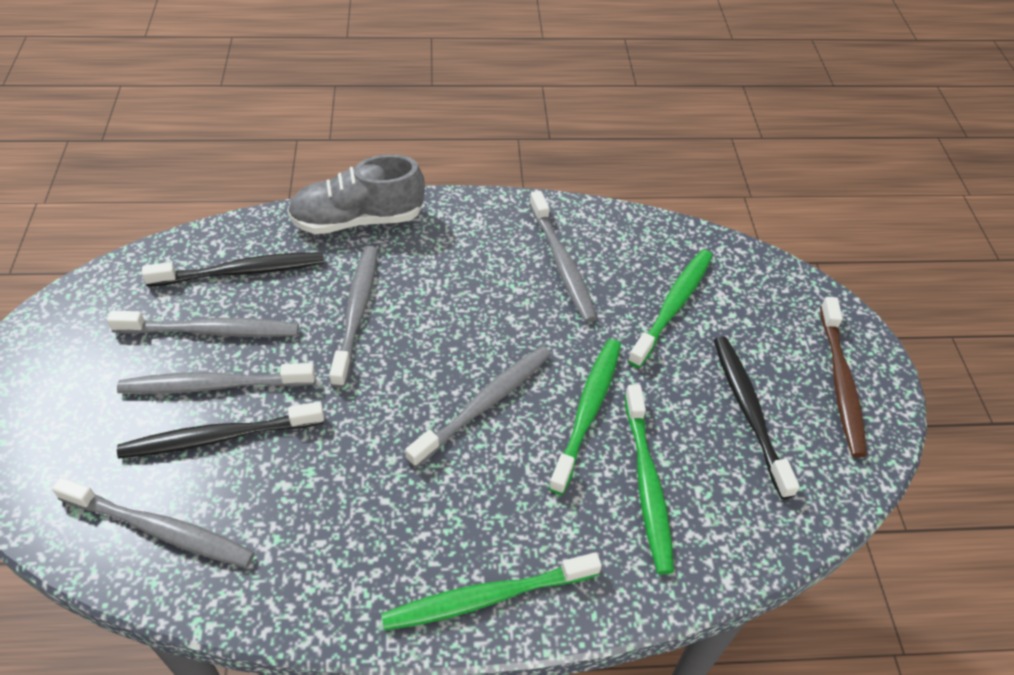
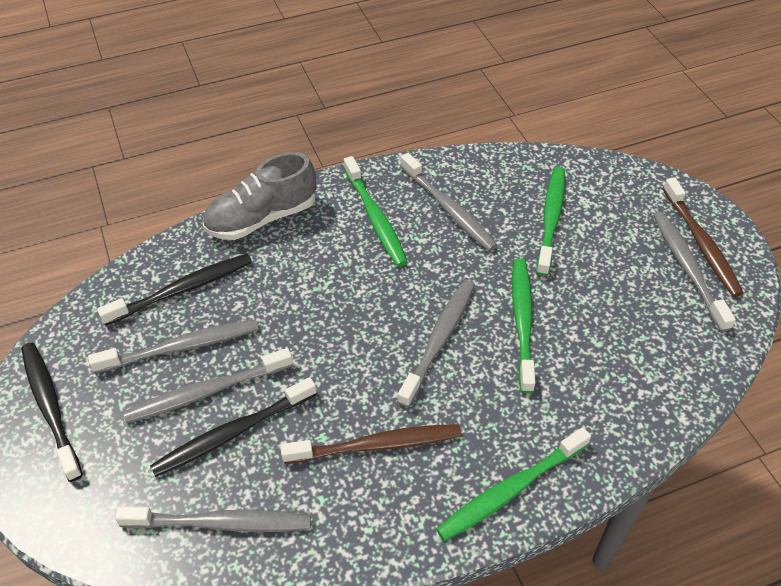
camera: 15 degrees left, 0 degrees up
grey toothbrush [329,246,378,388] -> grey toothbrush moved to [653,212,736,332]
green toothbrush [624,384,674,574] -> green toothbrush moved to [344,156,408,267]
black toothbrush [714,336,800,499] -> black toothbrush moved to [21,343,83,482]
none -> brown toothbrush [280,424,461,464]

